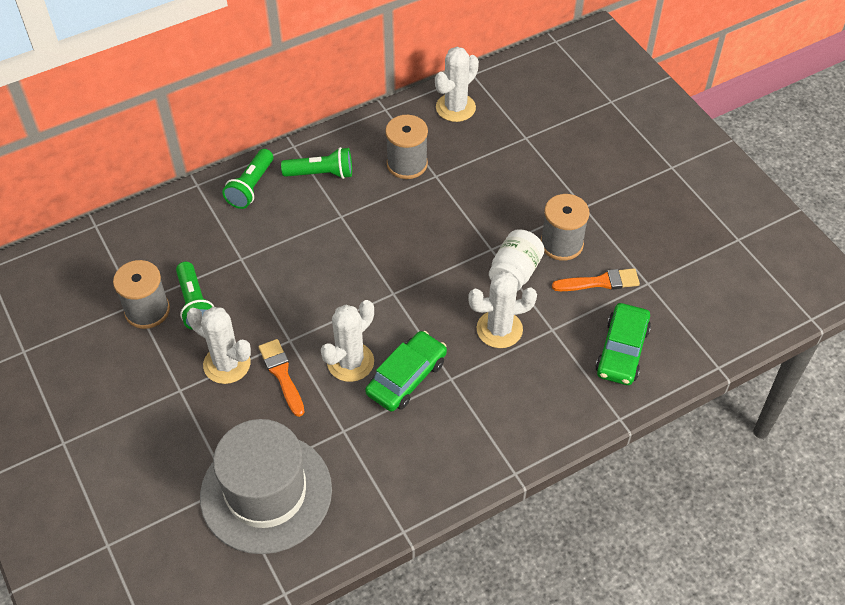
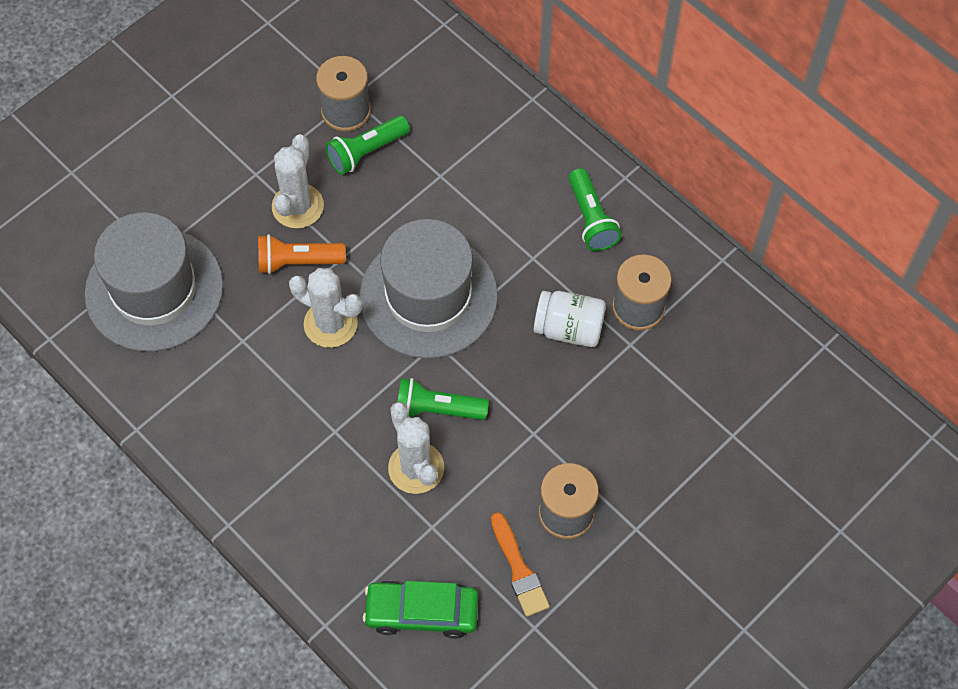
camera: 75 degrees right, 10 degrees up
green flashlight [222,149,273,209] -> green flashlight moved to [398,378,489,420]
orange brush [259,339,305,417] -> orange flashlight [258,234,346,274]
green car [365,331,447,412] -> none
white cactus [435,47,479,122] -> none
white jar [489,229,545,291] -> white jar moved to [534,291,606,347]
none -> grey hat [359,219,498,359]

